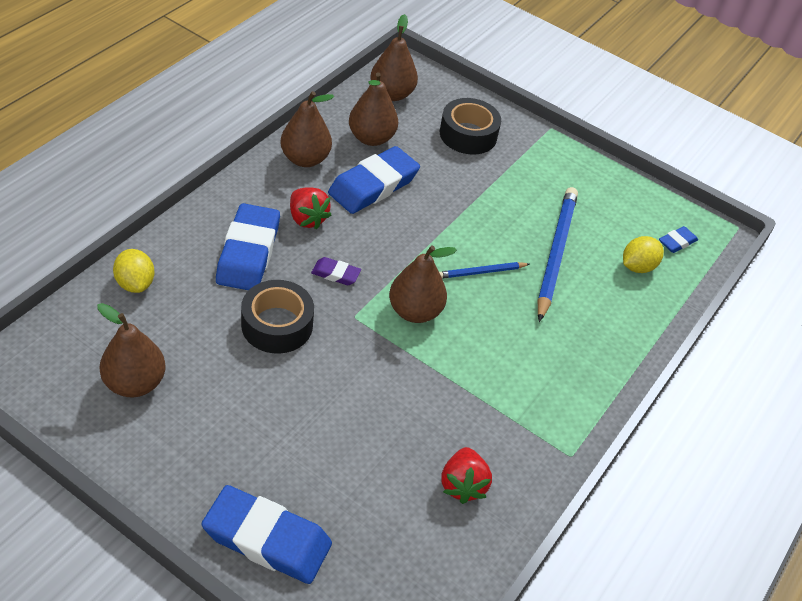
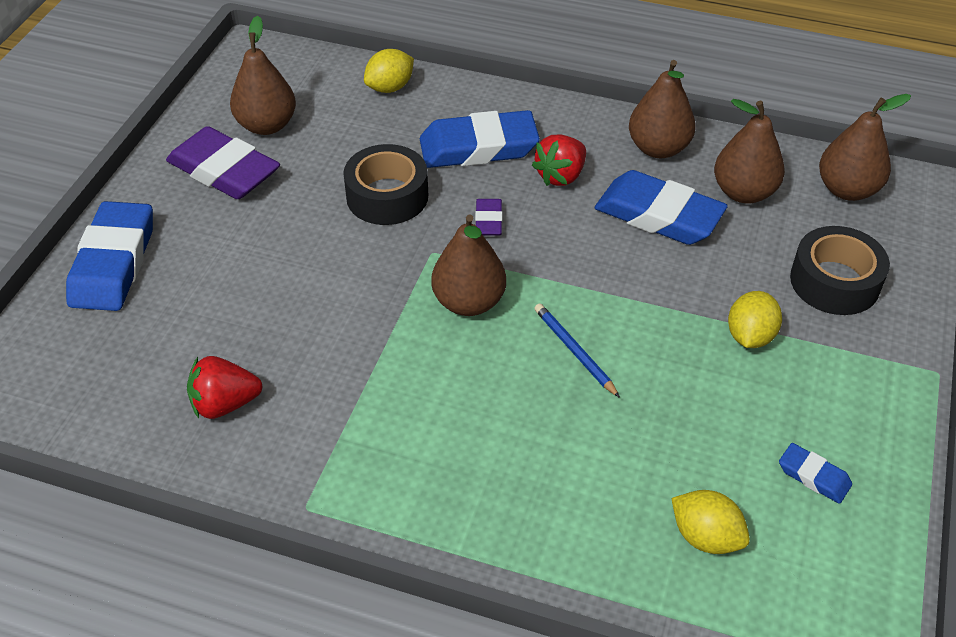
camera: 80 degrees right, 0 degrees up
blue pencil [537,187,578,322] -> none
blue eraser [659,226,698,253] -> blue eraser moved to [779,443,852,504]
none -> purple eraser [166,126,280,199]
none -> yellow lemon [728,291,782,348]

